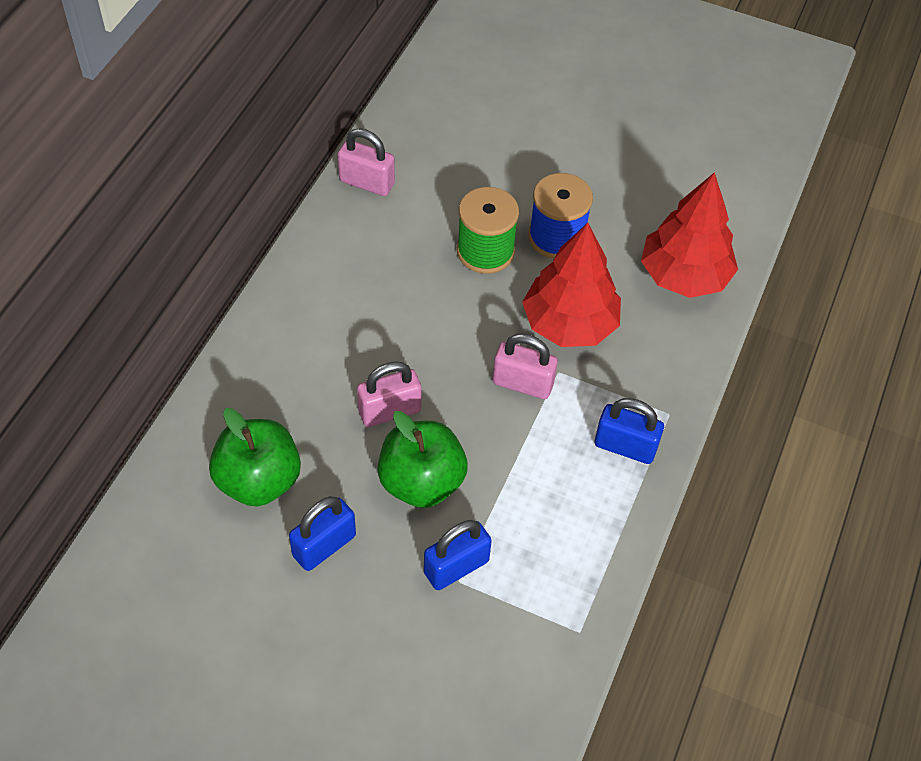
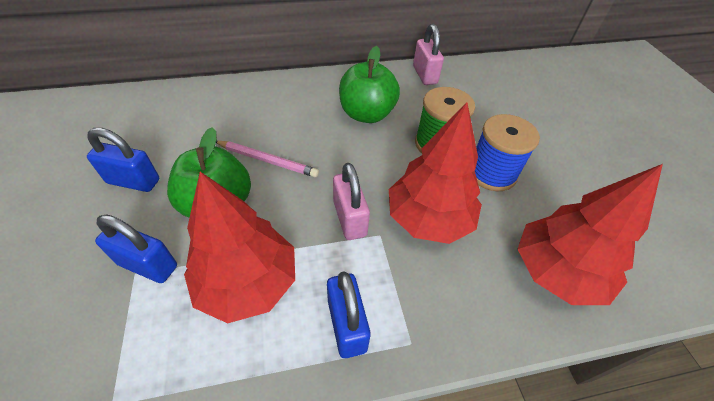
camera: 55 degrees right, 5 degrees down
green apple [209,408,301,507] -> green apple moved to [339,46,400,123]
pink padlock [357,361,421,427] -> pink pencil [216,141,319,177]
none -> red tree [184,172,295,323]

